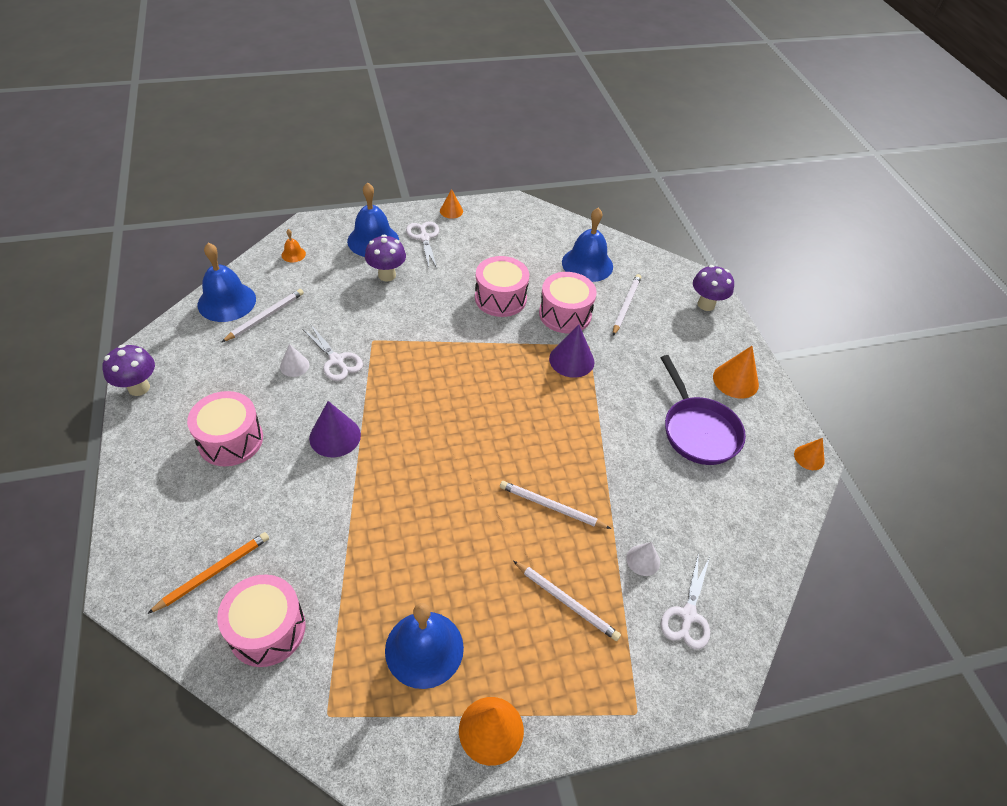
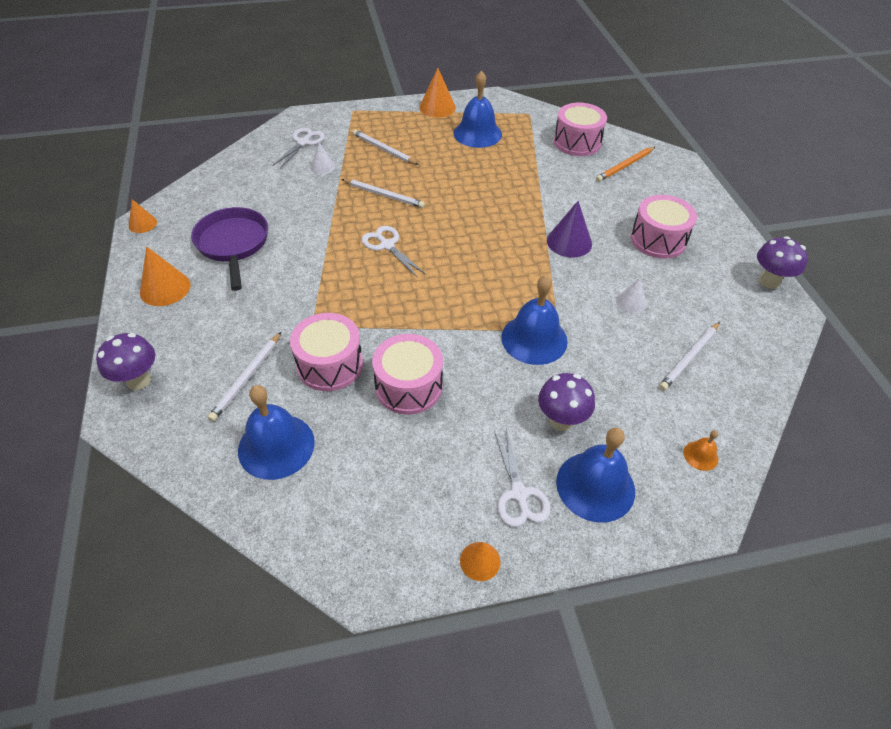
camera: 175 degrees left, 0 degrees up
blue bell [198,243,256,322] -> blue bell moved to [501,275,568,365]
white scissors [303,324,363,381] -> white scissors moved to [361,226,425,277]
purple cone [549,324,595,378] -> none

